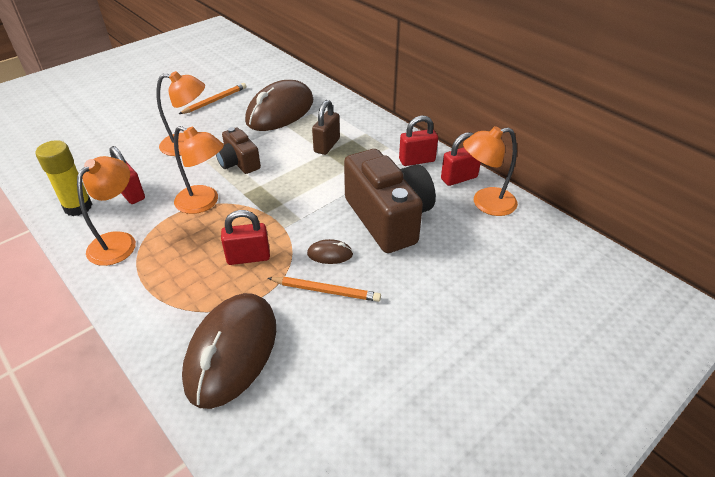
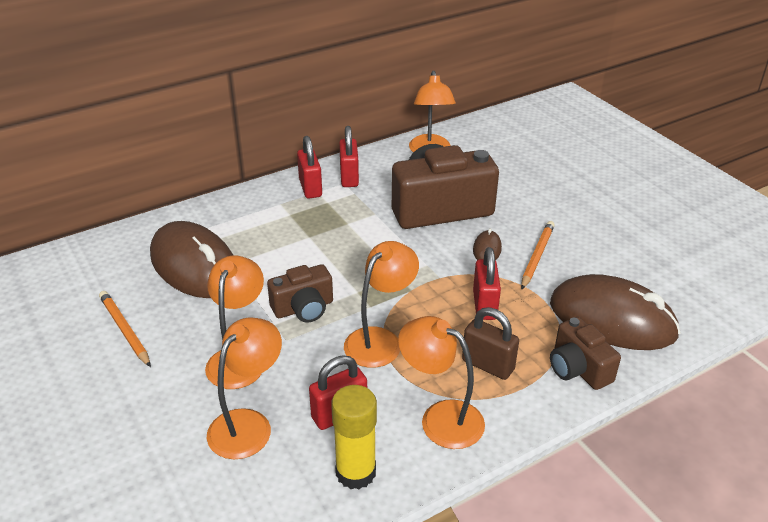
camera: 80 degrees left, 5 degrees down
brown padlock [312,100,340,155] -> brown padlock moved to [462,307,519,380]
red padlock [441,132,481,186] -> red padlock moved to [297,136,322,198]
none -> orange lamp [207,317,282,459]
none -> brown camera [550,317,621,390]

